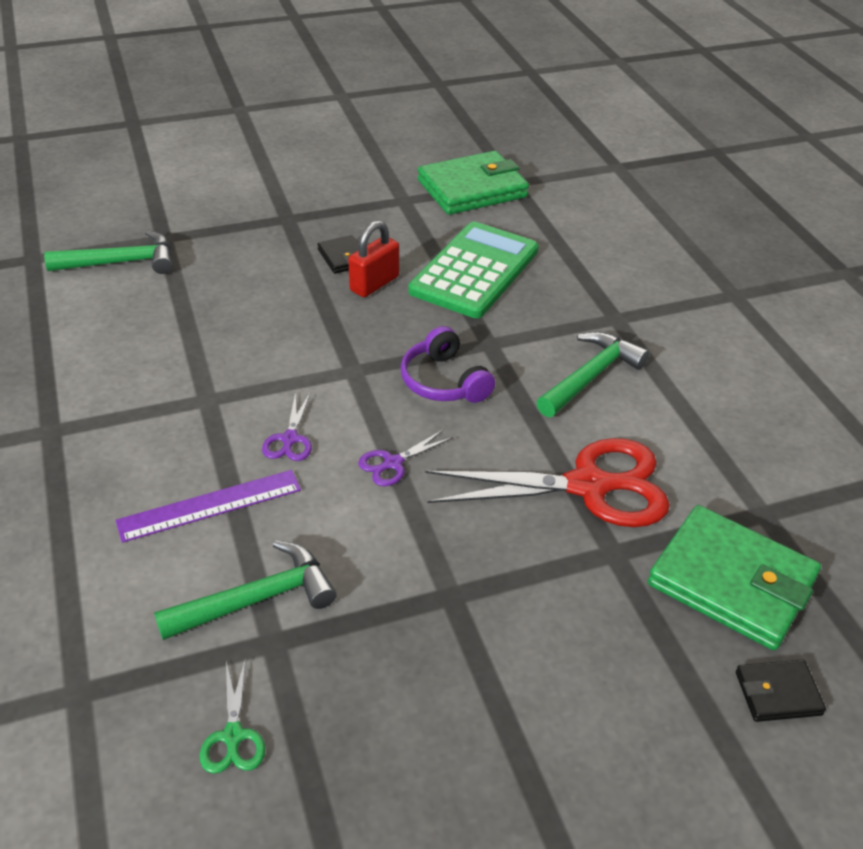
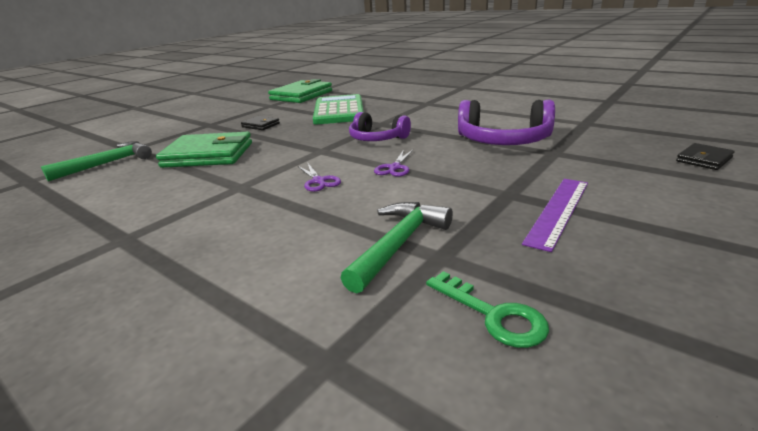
camera: 30 degrees left, 15 degrees down
purple ruler [115,470,301,543] -> purple ruler moved to [522,179,588,252]
green scissors [200,658,265,774] -> green key [426,271,549,348]
red padlock [348,220,399,297] -> none
red scissors [425,438,670,527] -> purple headphones [458,100,555,145]
green hammer [536,332,649,417] -> none
green wallet [648,505,821,650] -> green wallet moved to [156,132,252,168]

